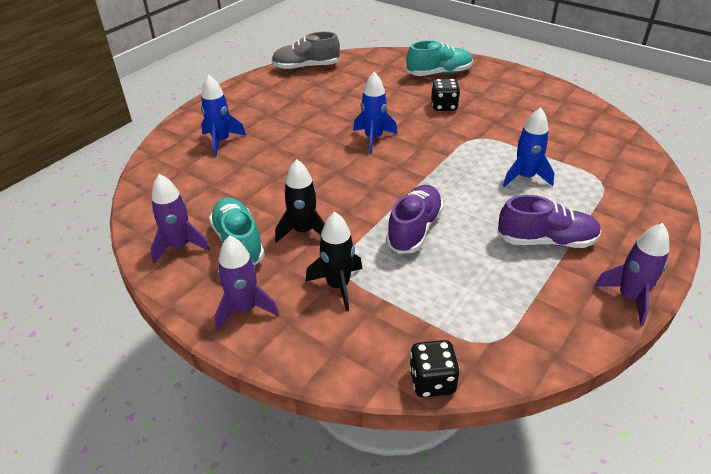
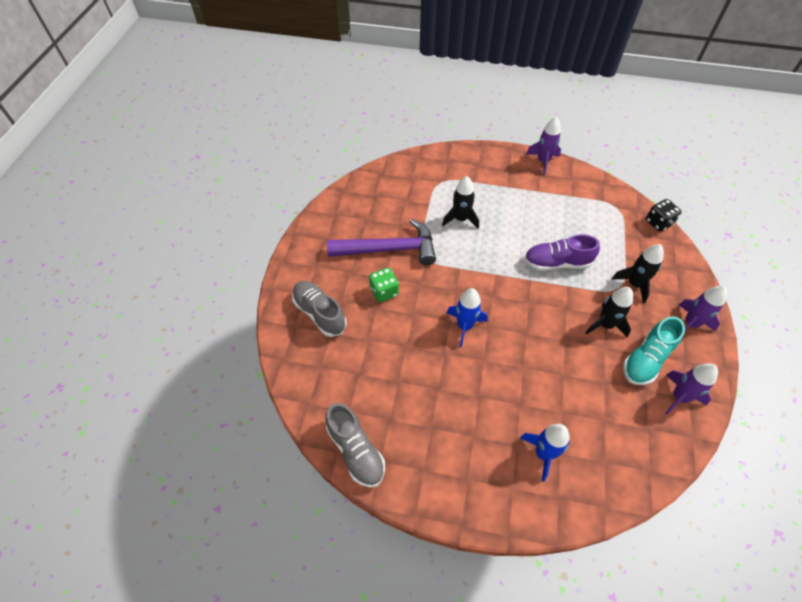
camera: 115 degrees left, 15 degrees up
turquoise shoe [407,40,473,76] -> grey shoe [292,281,347,337]
black dice [431,79,460,111] -> green dice [369,268,399,302]
purple shoe [497,195,601,248] -> none
blue rocket [503,107,554,187] -> black rocket [442,176,479,229]
none -> purple hammer [327,219,436,265]

